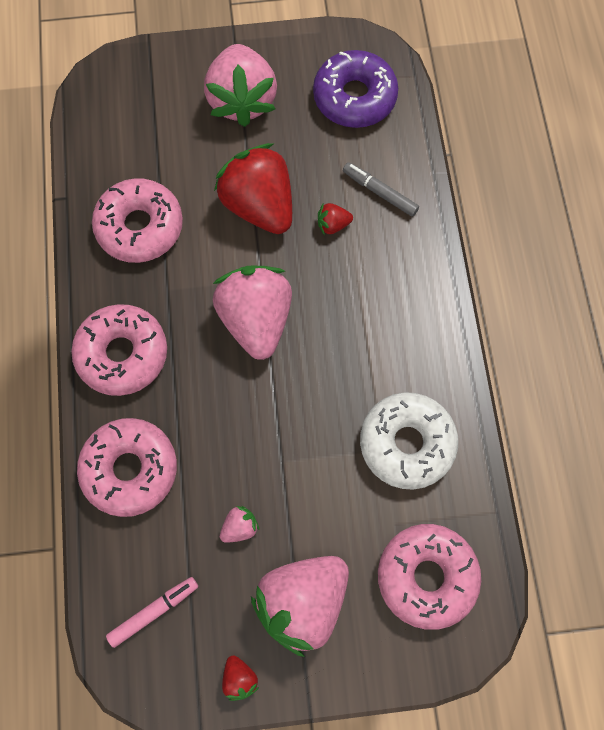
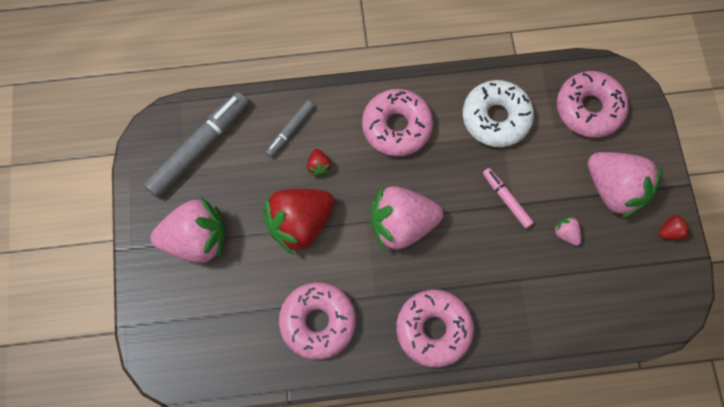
camera: 90 degrees left, 0 degrees up
pink donut [77,418,177,517] -> pink donut moved to [362,89,433,156]
pink marker [106,577,198,648] -> pink marker moved to [483,168,534,229]
purple donut [313,50,398,128] -> grey marker [143,92,249,198]

